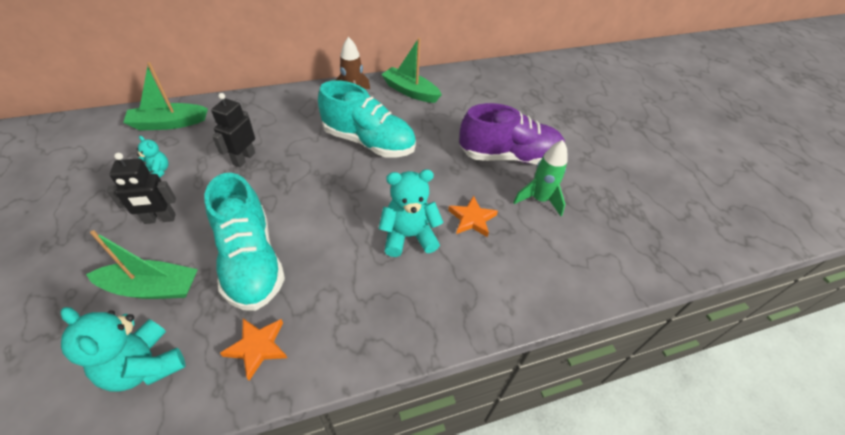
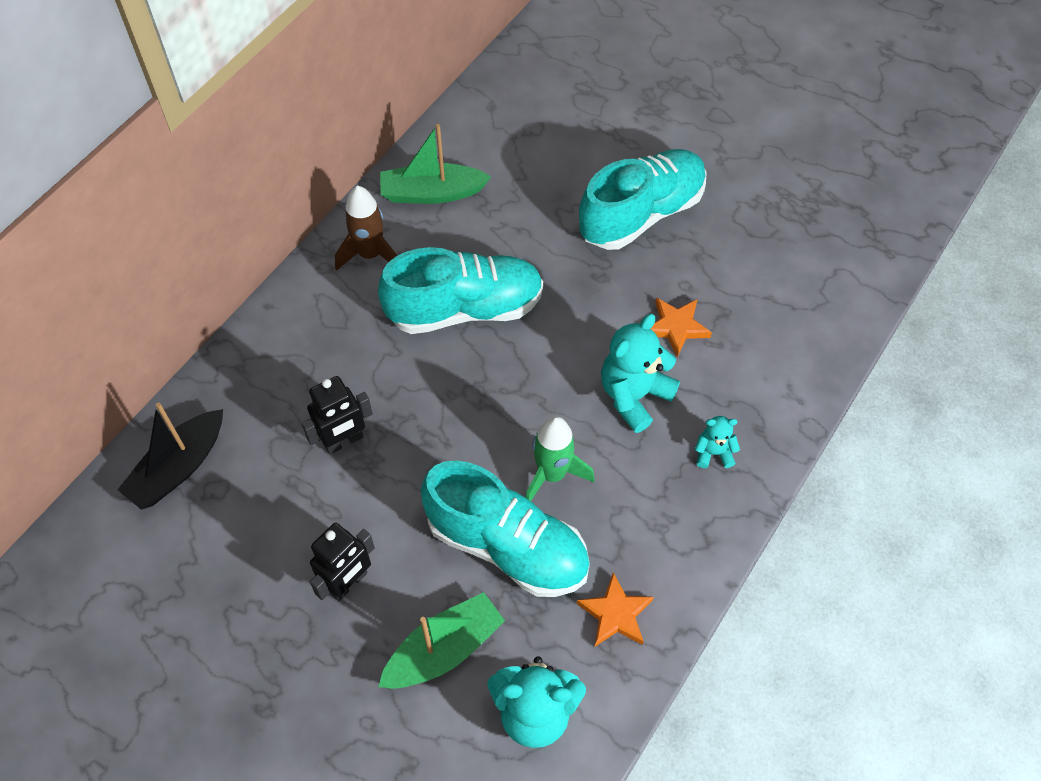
camera: 35 degrees left, 10 degrees up
green boat [123,62,208,131] -> black boat [118,402,223,510]
turquoise teddy bear [137,136,169,178] -> turquoise teddy bear moved to [695,416,740,468]
black robot [211,93,255,167] -> black robot turned 105 degrees counterclockwise [302,376,373,455]
purple shoe [459,103,565,165] -> turquoise shoe [579,149,707,250]
green rocket [513,140,567,216] -> green rocket moved to [526,416,595,501]

